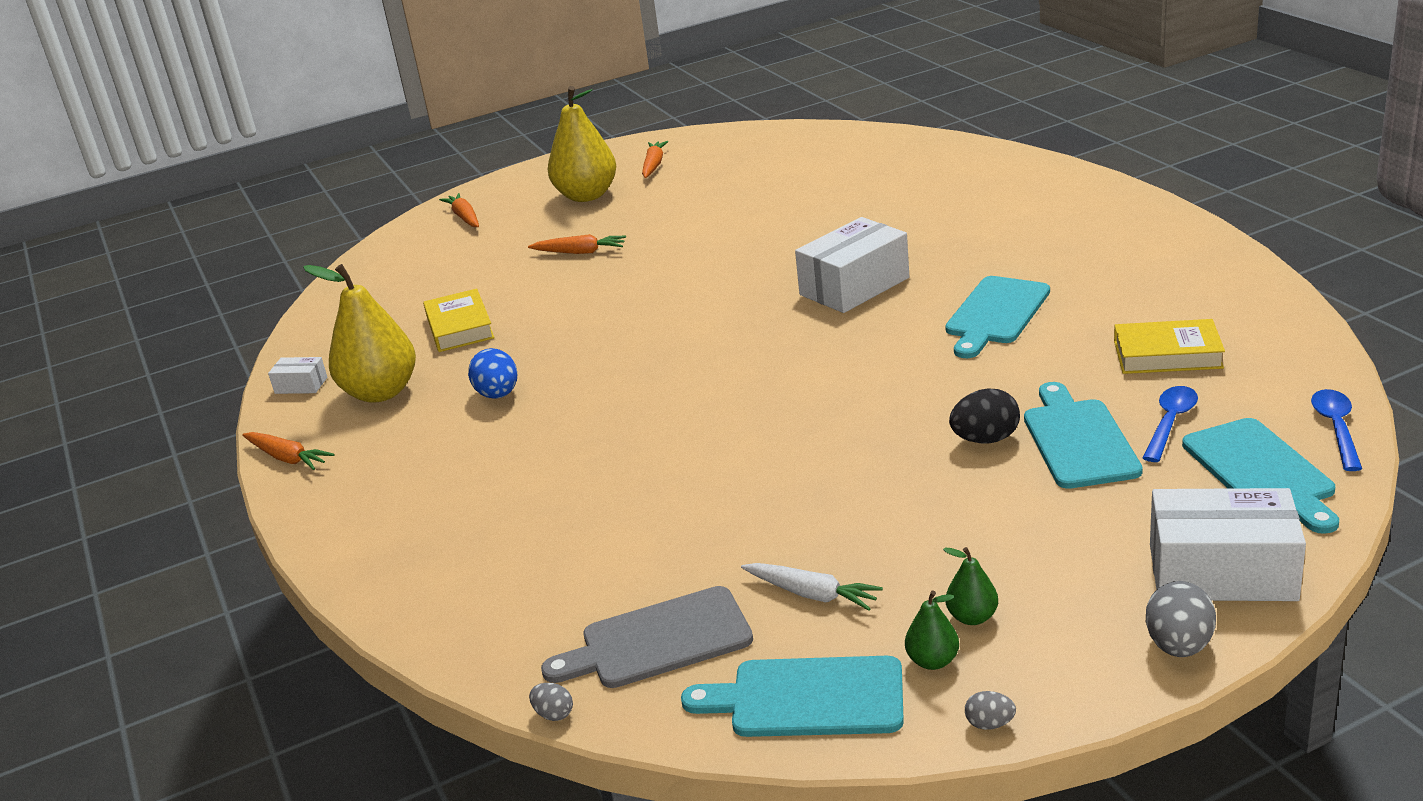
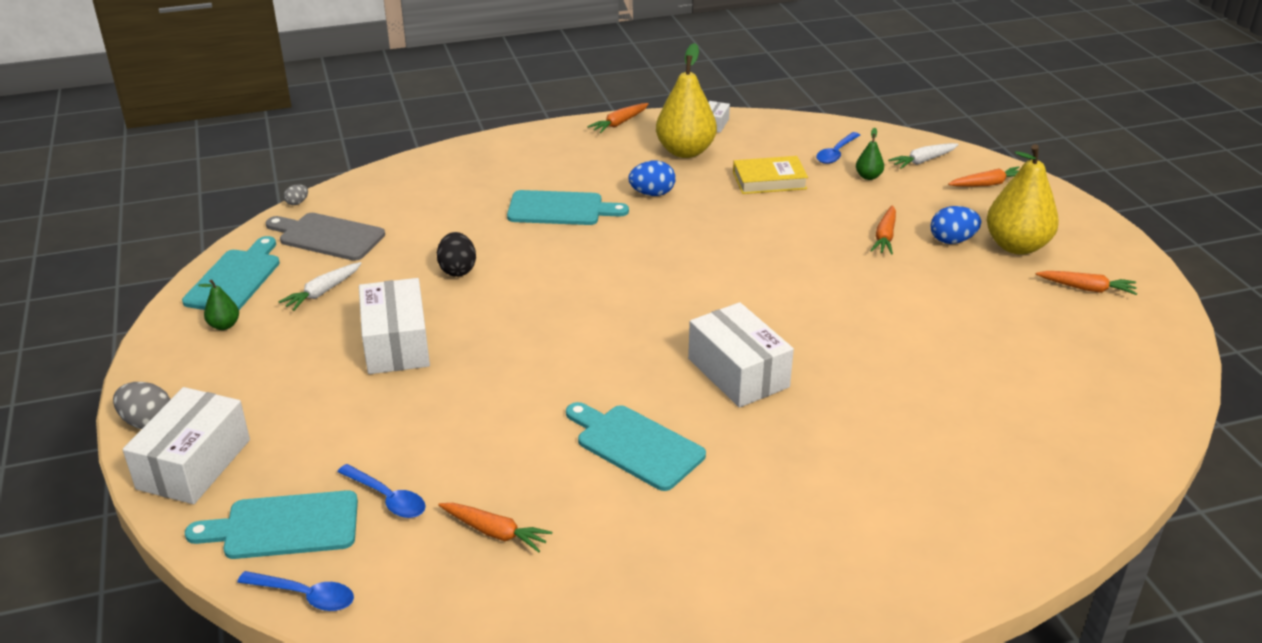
camera: 95 degrees right, 5 degrees up
grey cutting board [541,586,753,688] -> grey cutting board turned 60 degrees counterclockwise [266,213,385,261]
green pear [943,547,998,625] -> green pear moved to [856,128,884,180]
black egg [949,388,1020,443] -> black egg moved to [437,232,476,277]
grey egg [965,691,1016,730] -> none
turquoise cutting board [1024,382,1143,489] -> turquoise cutting board moved to [507,190,629,225]
yellow book [1114,319,1225,374] -> orange carrot [438,503,552,552]
none -> white box [359,278,430,374]
none -> blue spoon [816,132,860,164]
none -> white carrot [888,143,959,169]
none -> blue egg [930,206,981,244]

